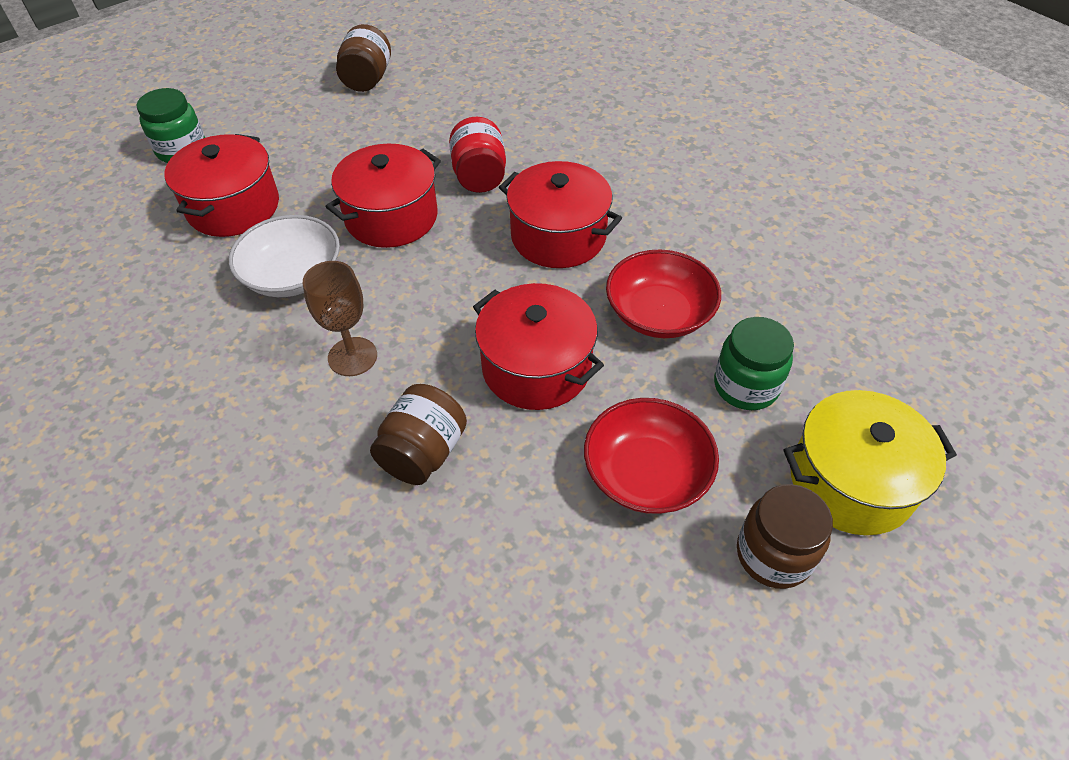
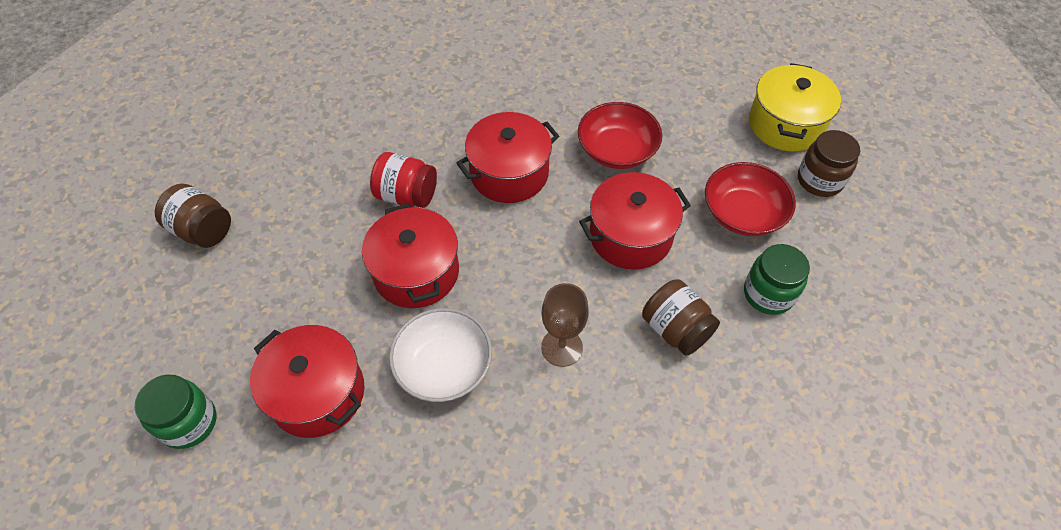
camera: 65 degrees left, 5 degrees up
green jar [714,317,794,410] -> green jar moved to [744,244,810,315]

